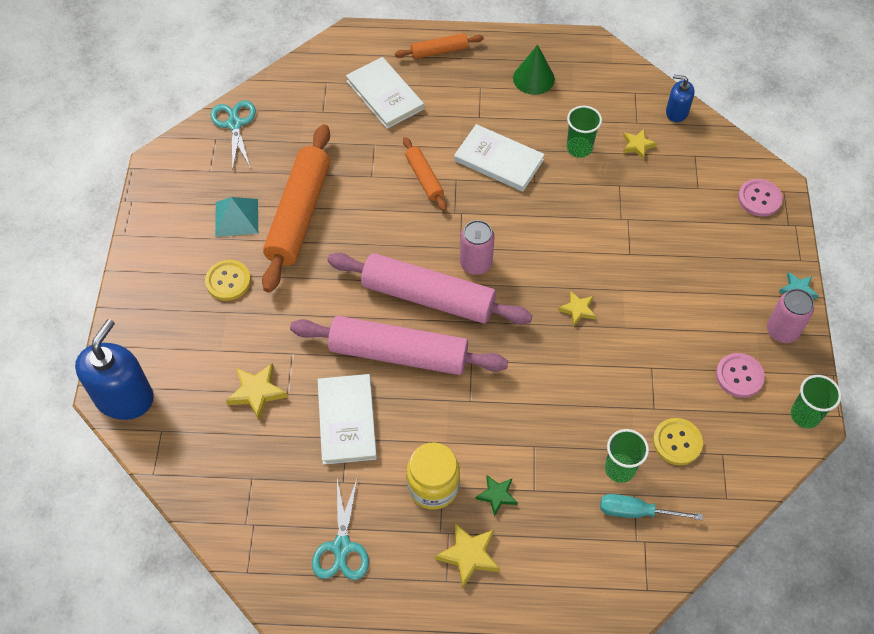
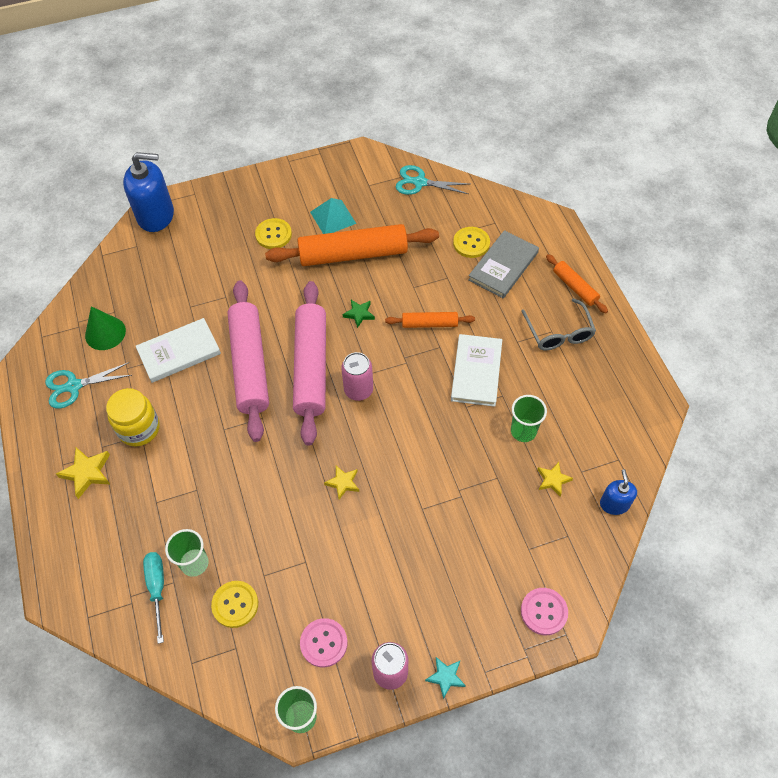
camera: 70 degrees right, 0 degrees up
turquoise scissors [211,100,256,170] -> turquoise scissors turned 135 degrees counterclockwise [396,165,469,195]
yellow star [226,363,288,420] -> none
white book [346,57,424,129] -> grey book [468,230,539,298]
orange rolling pin [403,137,447,211] -> orange rolling pin turned 45 degrees clockwise [385,312,475,328]
green star [476,475,518,517] -> green star moved to [342,300,375,328]
green cone [513,45,555,95] -> green cone moved to [85,306,126,350]
none -> yellow button [453,227,490,258]
none -> grey glasses [521,298,596,350]

